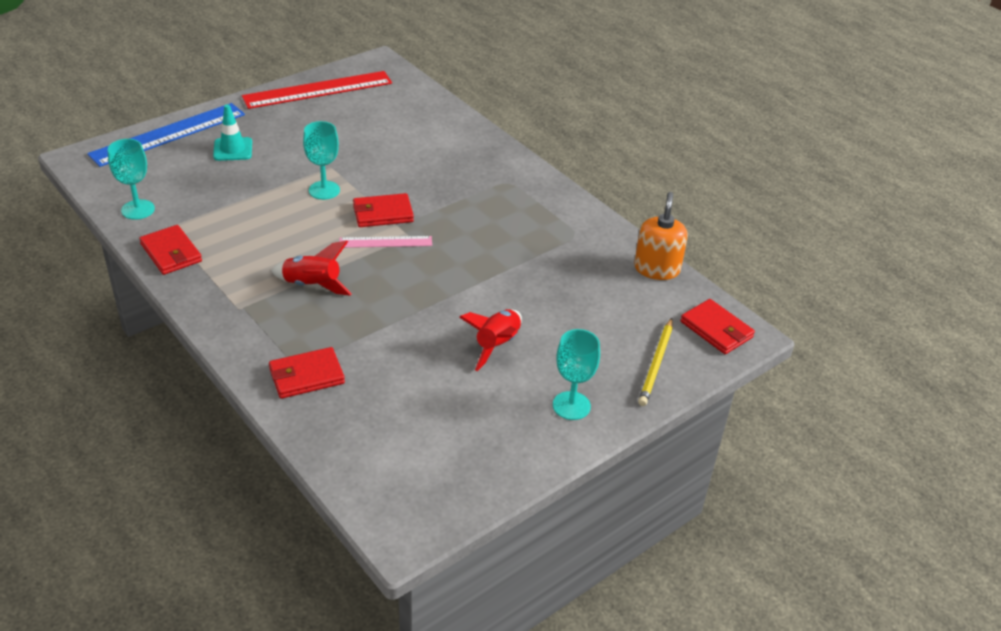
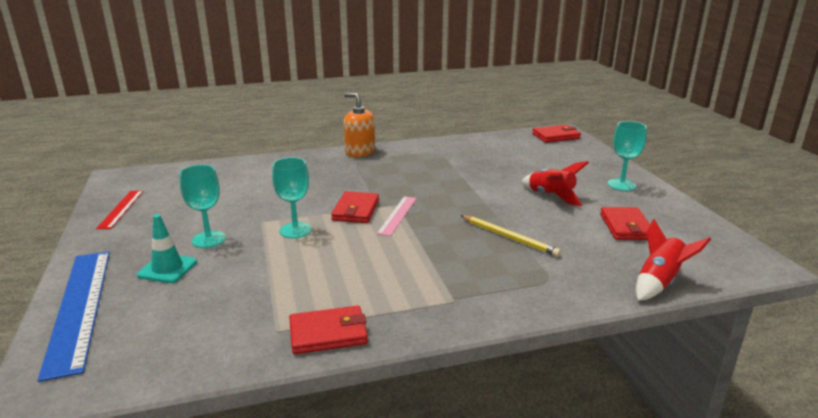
camera: 65 degrees left, 15 degrees down
turquoise goblet [108,139,155,220] -> turquoise goblet moved to [179,165,226,248]
red ruler [242,71,392,109] -> red ruler [96,191,144,229], size x0.52
red wallet [269,347,345,399] -> red wallet moved to [600,207,650,240]
red rocket [271,241,352,296] -> red rocket moved to [636,219,711,301]
orange soap dispenser [634,192,688,280] -> orange soap dispenser moved to [344,93,375,157]
yellow pencil [638,318,673,406] -> yellow pencil moved to [460,215,561,257]

